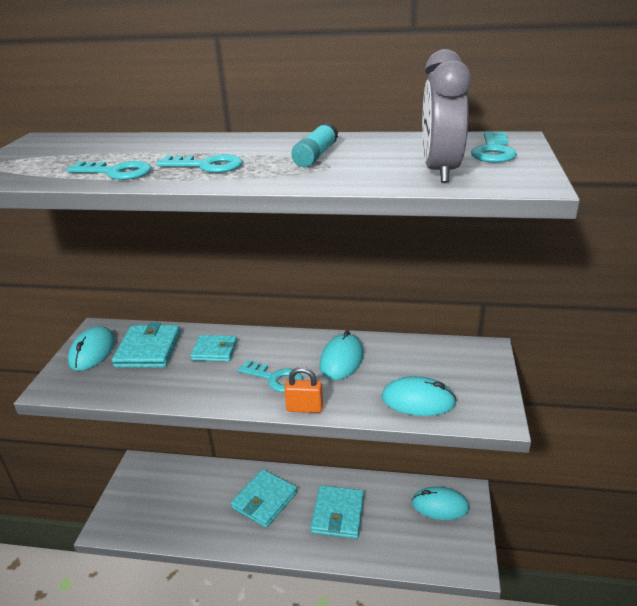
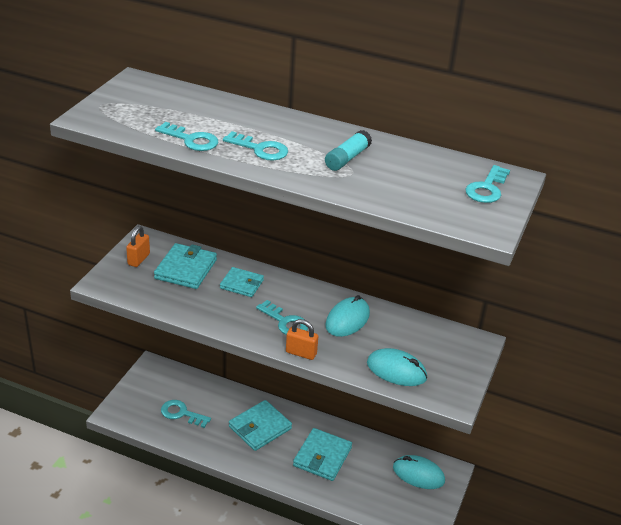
camera: 10 degrees right, 5 degrees up
turquoise mouse [68,326,115,371] -> orange padlock [126,226,150,267]
grey clock [422,49,471,183] -> none
none -> turquoise key [161,400,211,428]

